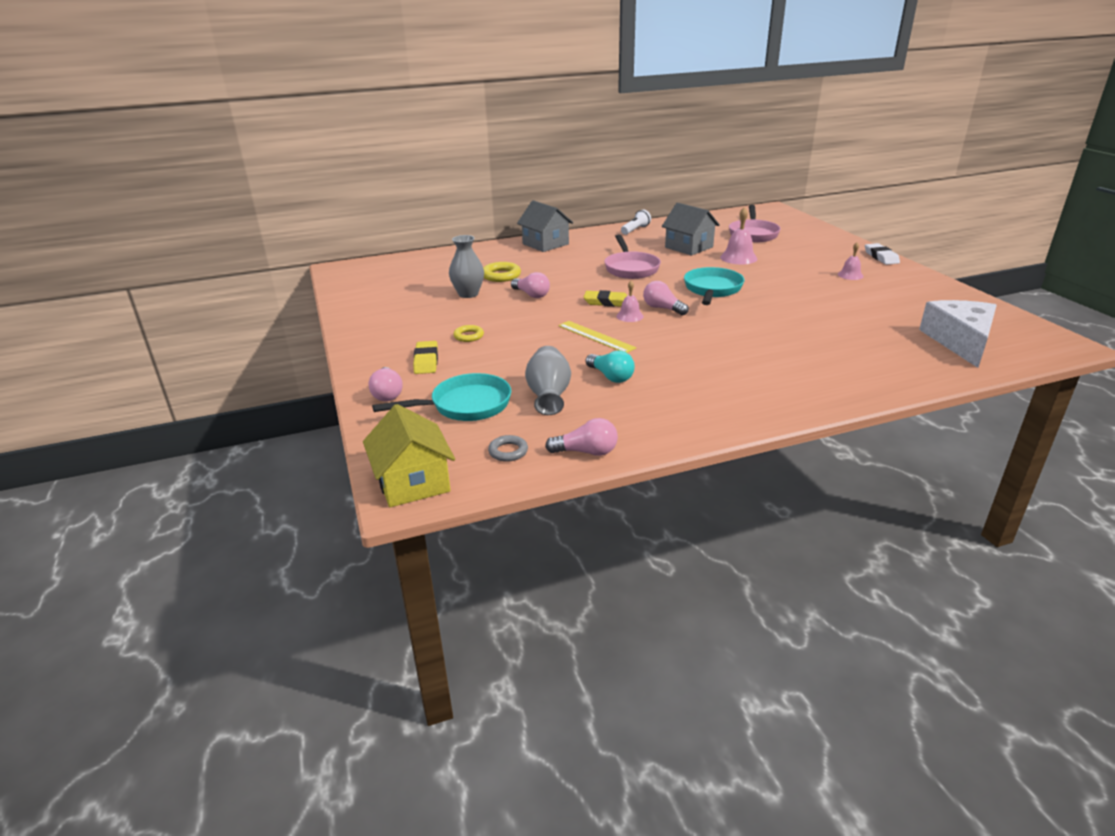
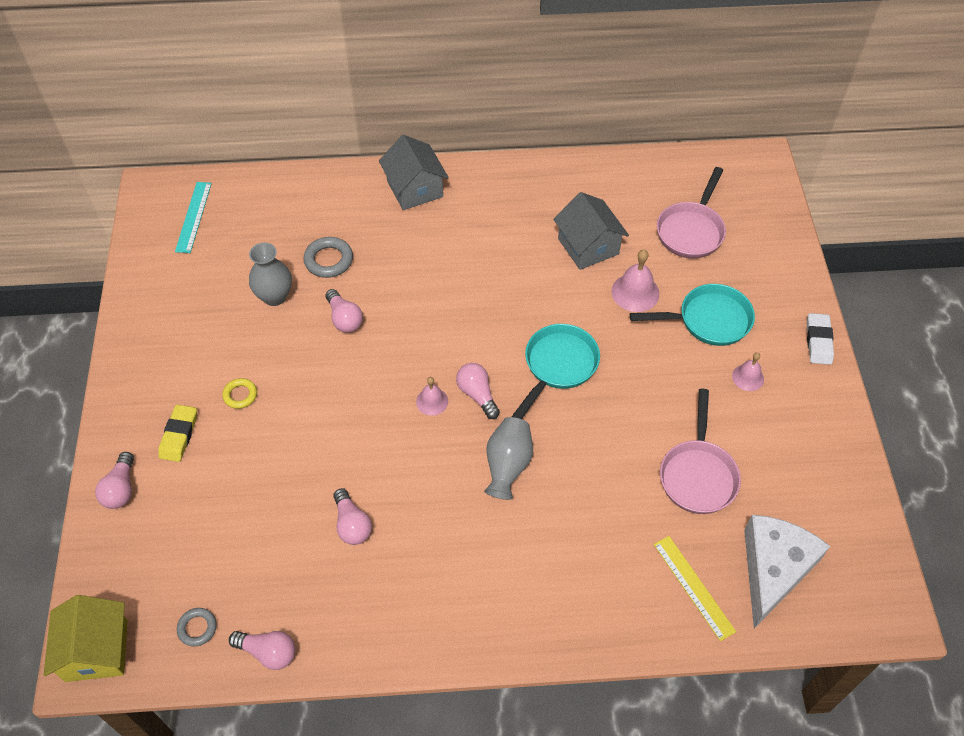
camera: 15 degrees right, 25 degrees up
turquoise pan [372,373,511,421] -> turquoise pan moved to [630,284,755,346]
yellow ring [483,262,521,282] -> grey ring [304,237,353,278]
grey vase [525,346,571,415] -> grey vase moved to [484,417,533,500]
yellow ruler [558,321,636,353] -> yellow ruler moved to [653,536,736,641]
yellow eraser [584,290,628,307] -> none
turquoise light bulb [586,350,635,383] -> pink light bulb [333,488,372,545]
pink pan [604,234,661,279] -> pink pan moved to [660,389,741,514]
white flashlight [621,210,651,235] -> none
none -> turquoise ruler [175,182,212,253]

